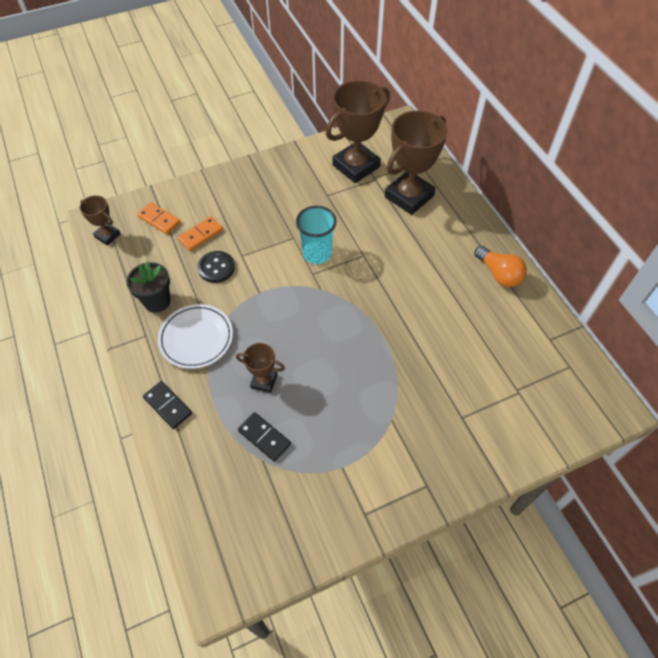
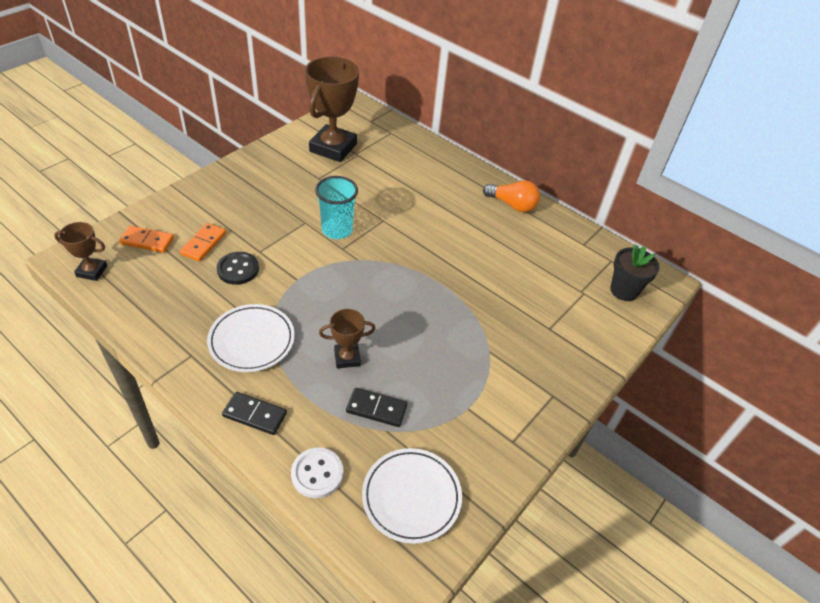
camera: 30 degrees left, 10 degrees down
black flower pot [127,262,170,313] -> black flower pot moved to [610,244,659,301]
brown trophy [385,110,447,215] -> none
none -> white button [291,447,343,498]
none -> white plate [362,448,462,544]

